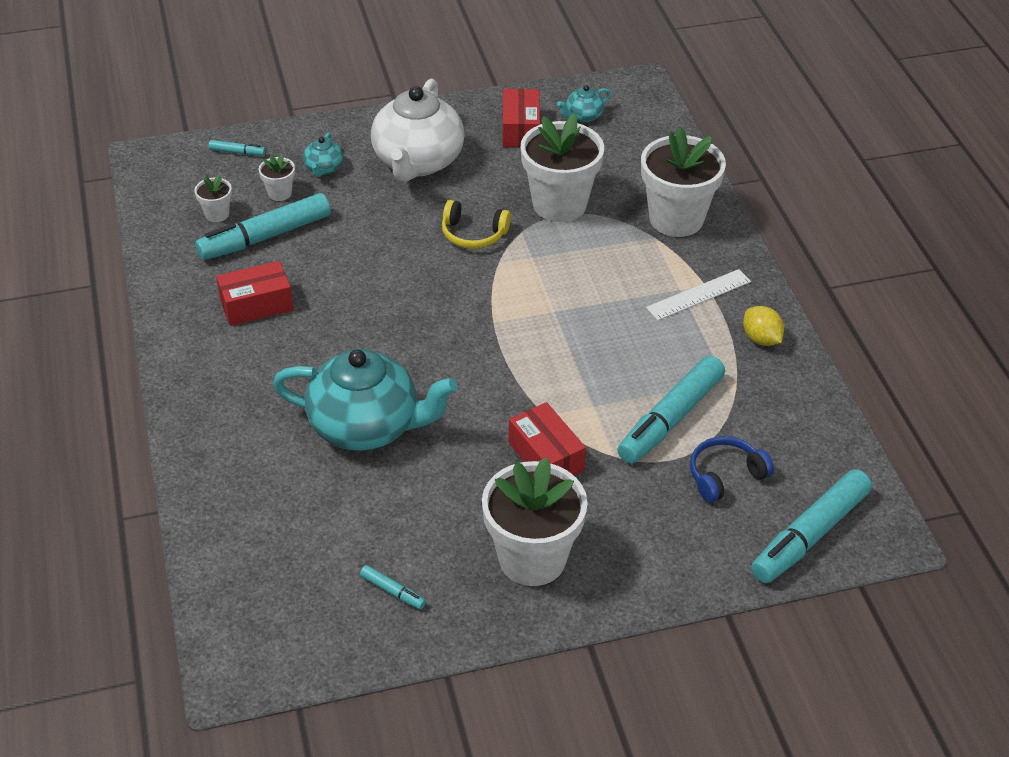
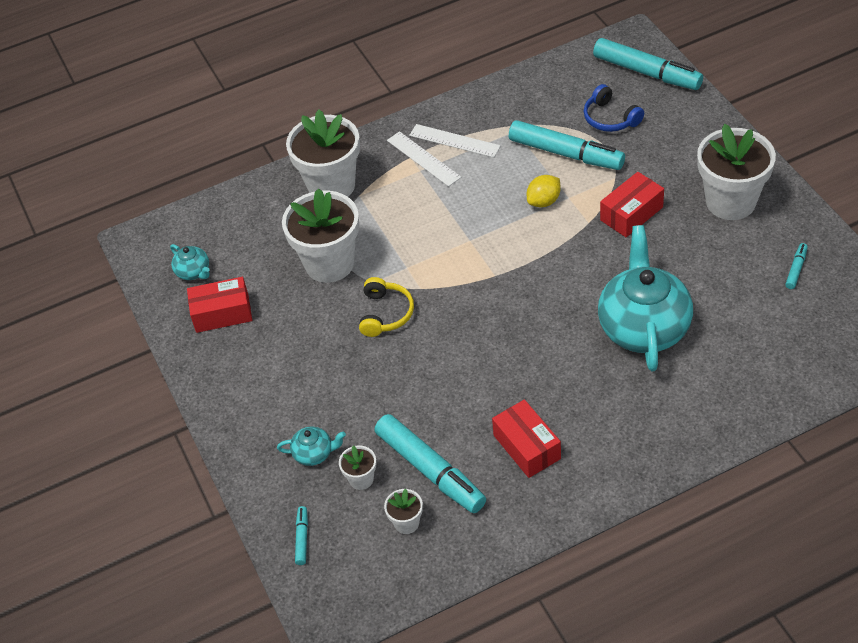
camera: 95 degrees left, 5 degrees up
white teapot [371,79,465,182] -> none
yellow lemon [743,306,784,346] -> yellow lemon moved to [527,175,561,207]
none -> white ruler [409,124,501,158]

